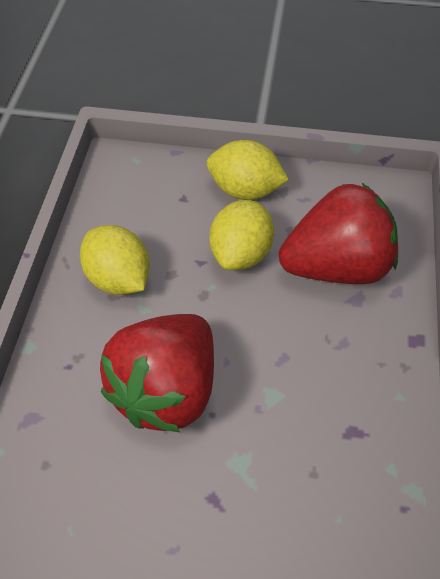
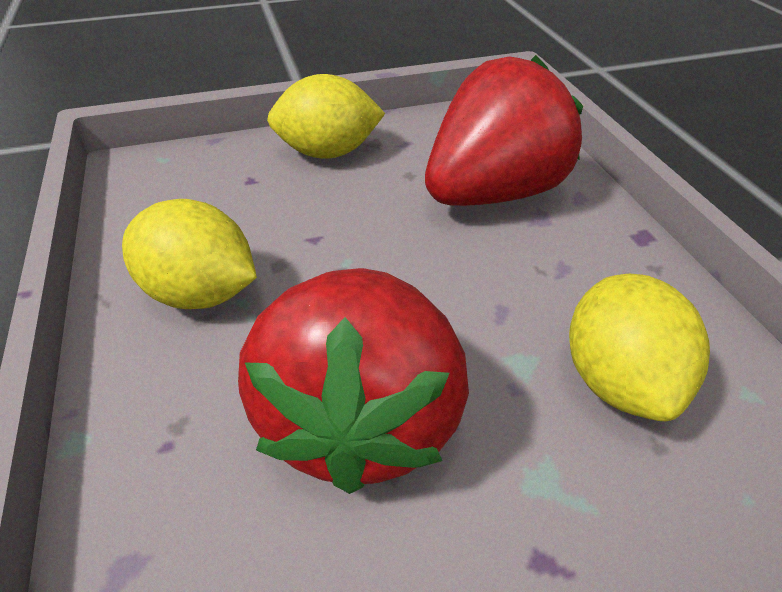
camera: 25 degrees left, 10 degrees down
yellow lemon [209,200,274,270] -> yellow lemon moved to [569,274,710,421]

